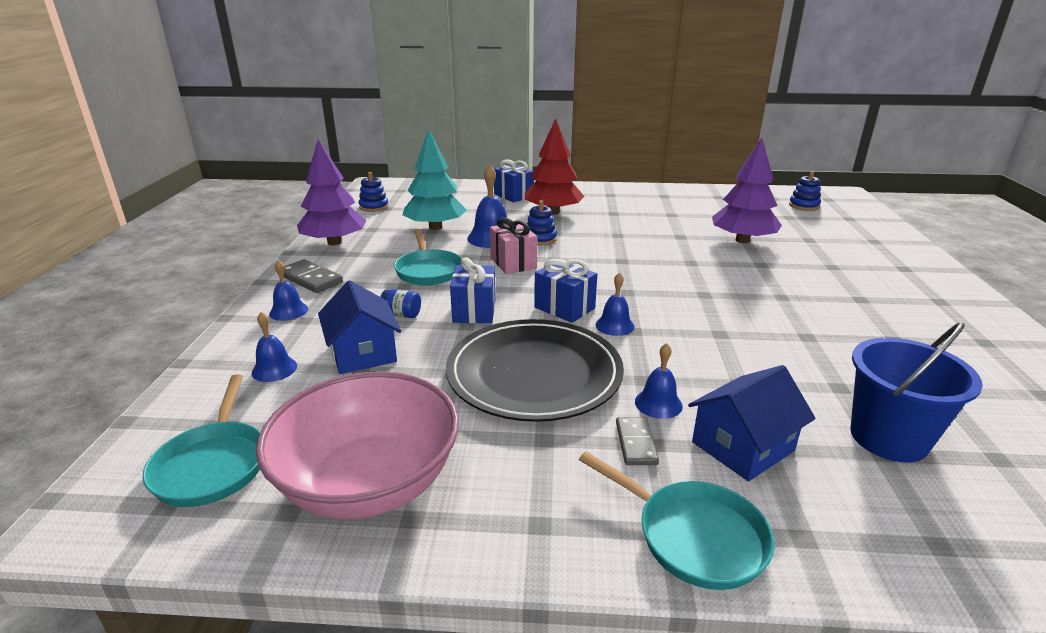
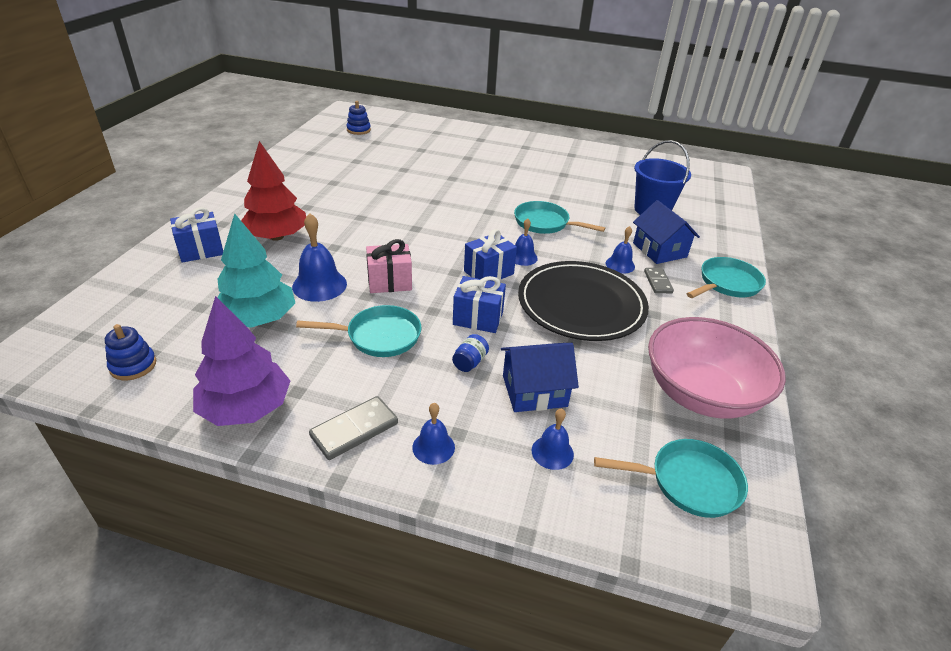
camera: 80 degrees left, 10 degrees up
blue stacking toy [527,200,557,245] -> none
grey domino [616,417,659,465] -> grey domino turned 75 degrees clockwise [644,268,674,293]
purple tree [712,138,782,243] -> none
none -> turquoise pan [514,201,605,234]

